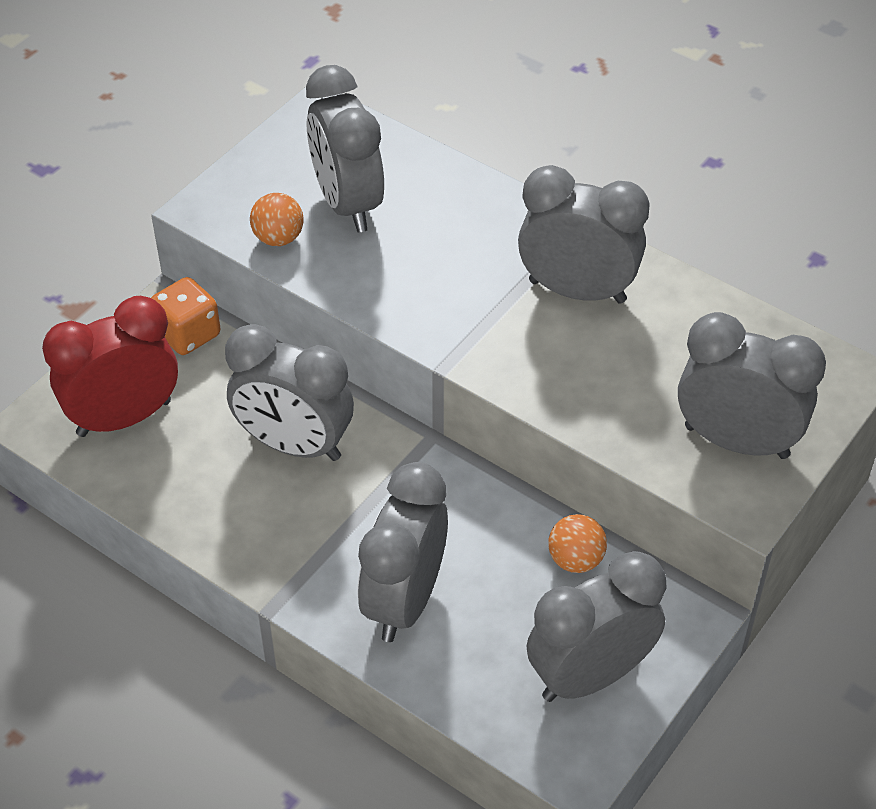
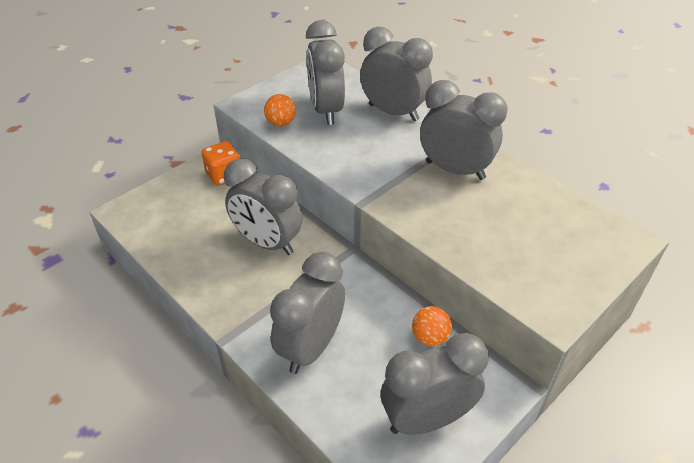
camera: 10 degrees right, 5 degrees down
red clock [42,296,178,437] -> none
grey clock [678,312,826,459] -> grey clock moved to [360,27,433,121]

